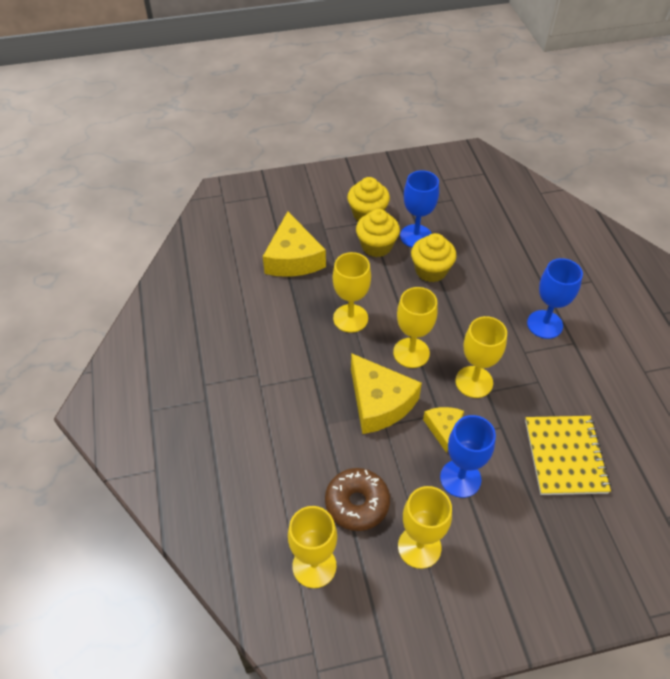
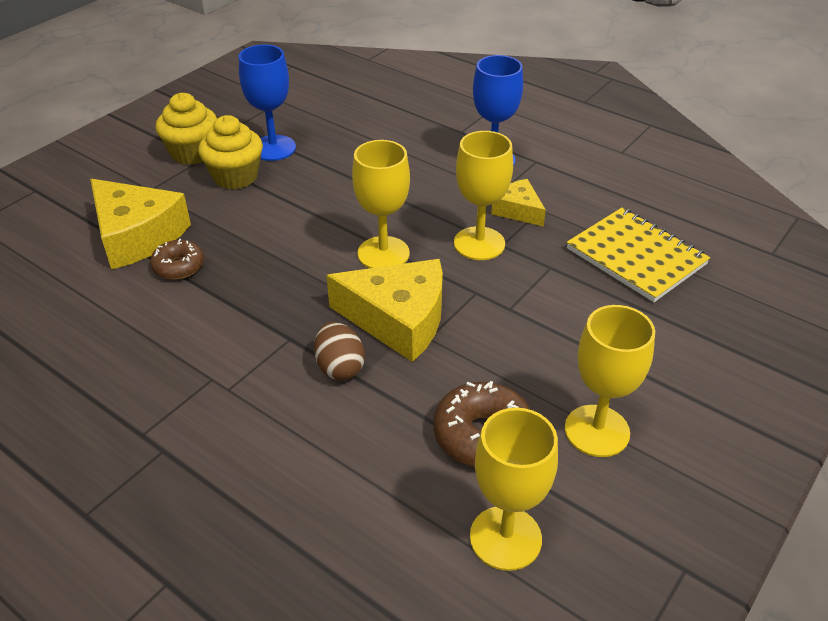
camera: 40 degrees left, 10 degrees down
yellow goblet [333,252,371,333] -> none
yellow cupcake [411,233,457,282] -> none
yellow cheese [423,407,464,453] -> yellow cheese moved to [491,179,546,227]
blue goblet [440,415,496,498] -> none
none -> brown donut [150,239,204,280]
none -> brown egg [314,322,365,380]

